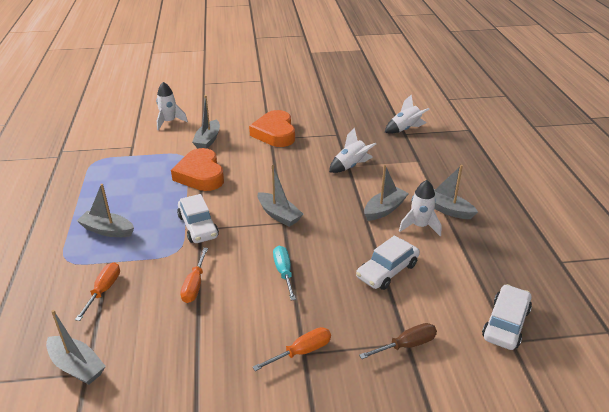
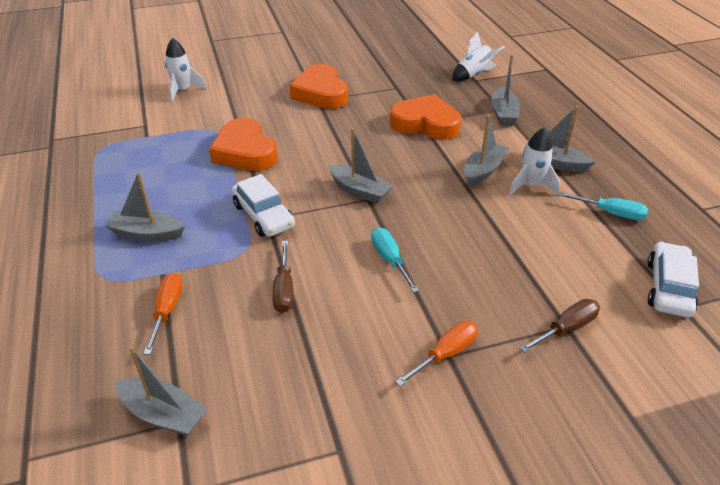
camera: 10 degrees left, 5 degrees up
orange screwdriver [180,248,208,303] -> brown screwdriver [272,241,293,313]
grey boat [192,95,220,149] -> grey boat moved to [491,54,520,126]
white rocket [329,128,376,173] -> orange heart [390,94,461,140]
white car [356,235,420,290] -> none
none -> turquoise screwdriver [558,192,648,220]

